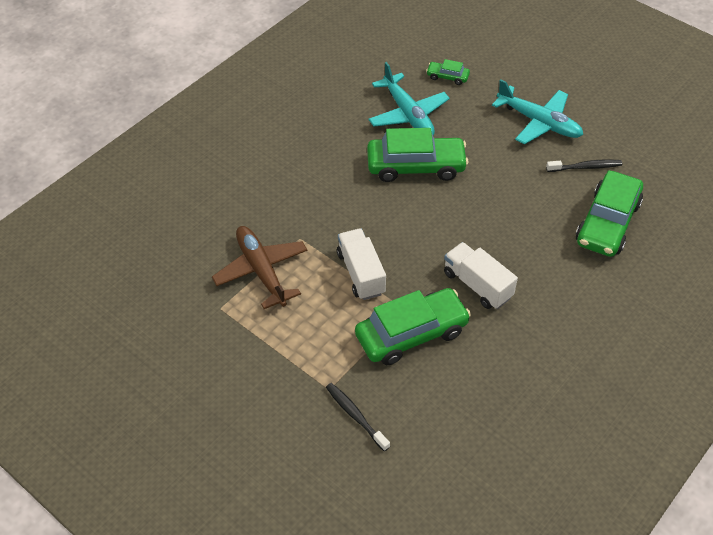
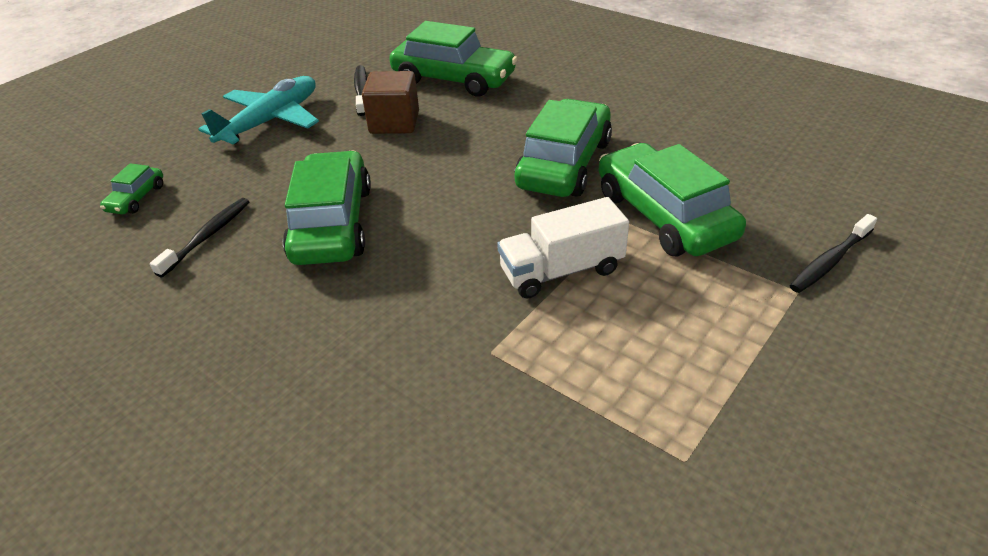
camera: 90 degrees left, 10 degrees down
brown plane [212,226,308,309] -> none
turquoise plane [368,62,450,135] -> black toothbrush [150,198,249,277]
white truck [444,242,518,309] -> green car [514,99,612,197]
none -> brown cube [362,71,419,134]

